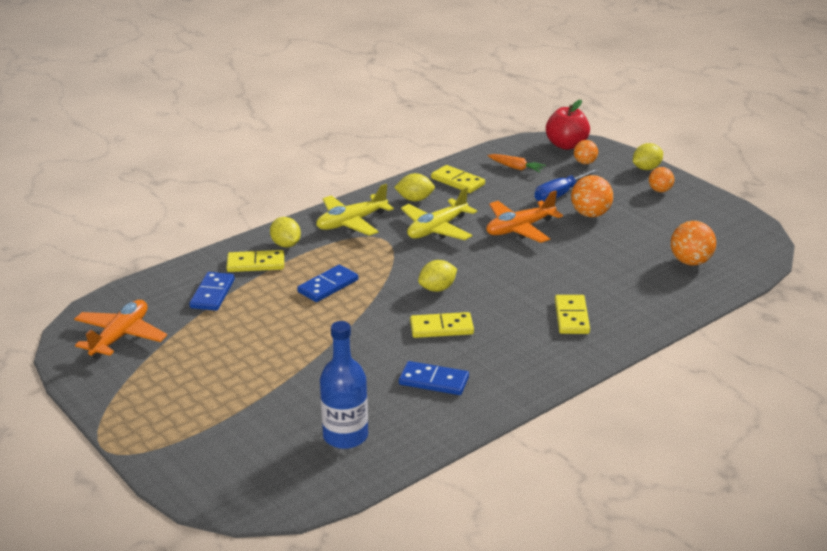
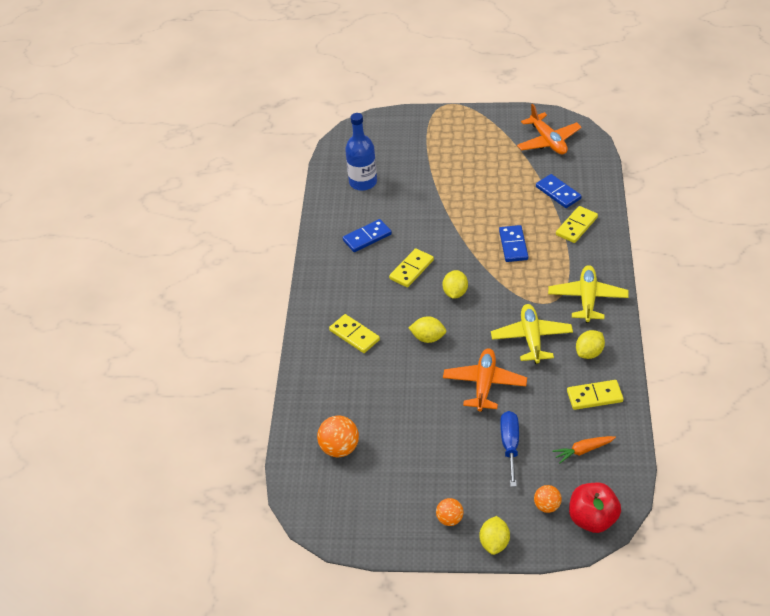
camera: 135 degrees right, 15 degrees up
yellow lemon [270,217,301,247] -> yellow lemon moved to [409,316,446,343]
orange ball [571,175,613,217] -> none

